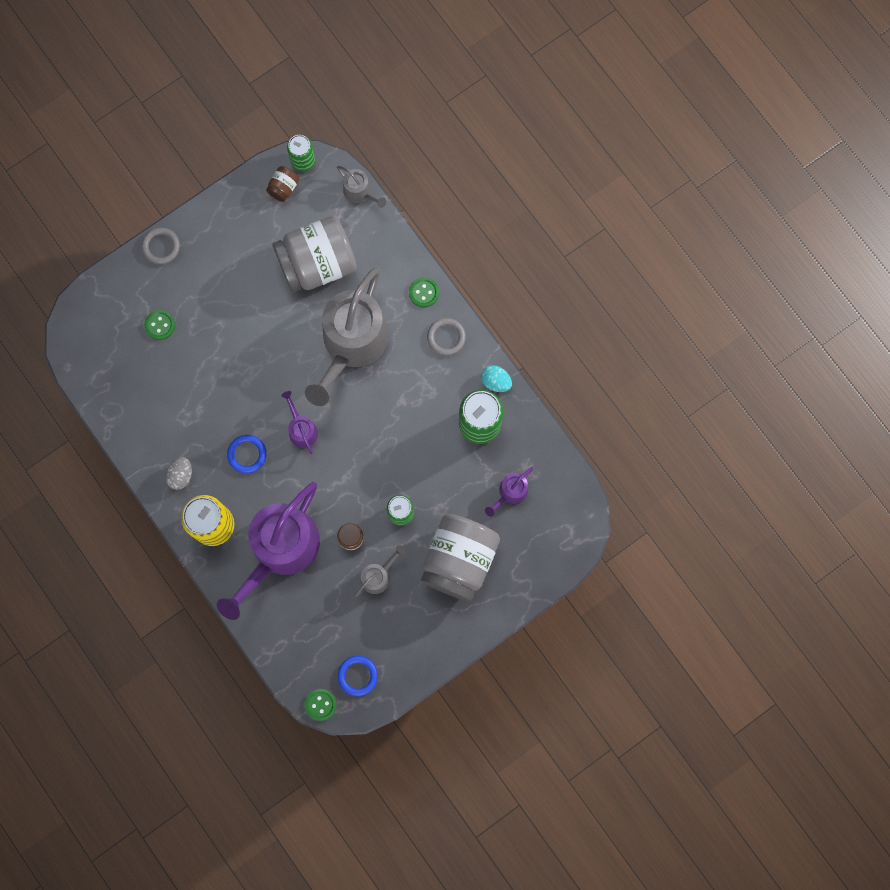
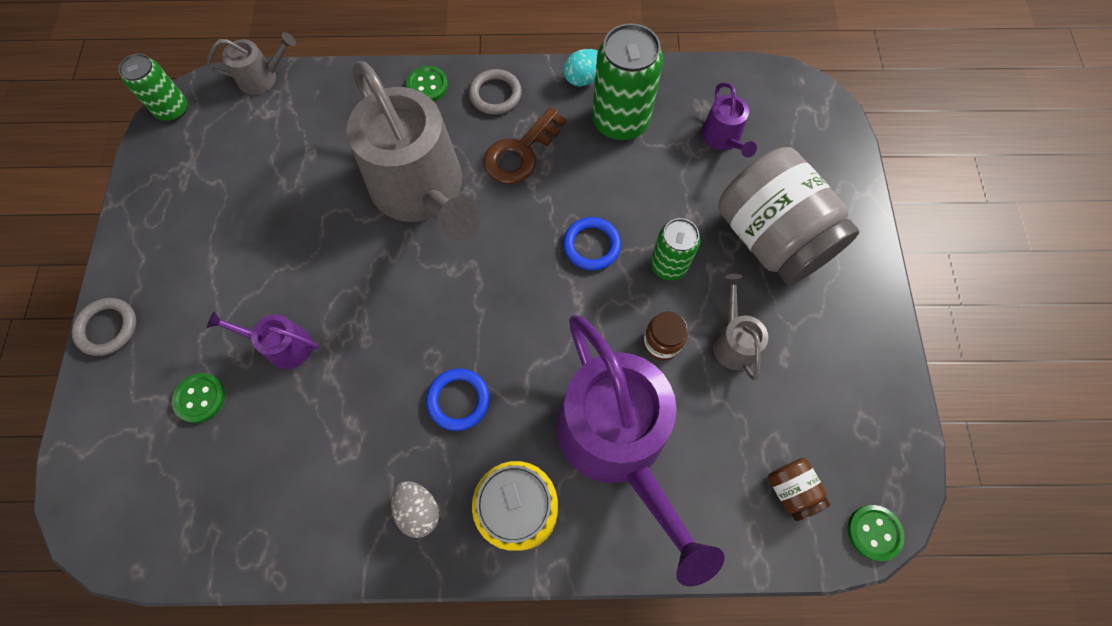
camera: 55 degrees left, 10 degrees down
brown jar [266,166,299,202] -> brown jar moved to [768,458,830,521]
grey jar [273,216,357,292] -> none
purple watering can [281,391,318,454] -> purple watering can moved to [207,311,319,369]
blue ring [338,656,378,696] -> blue ring moved to [563,217,621,271]
none -> brown key [484,107,567,184]

